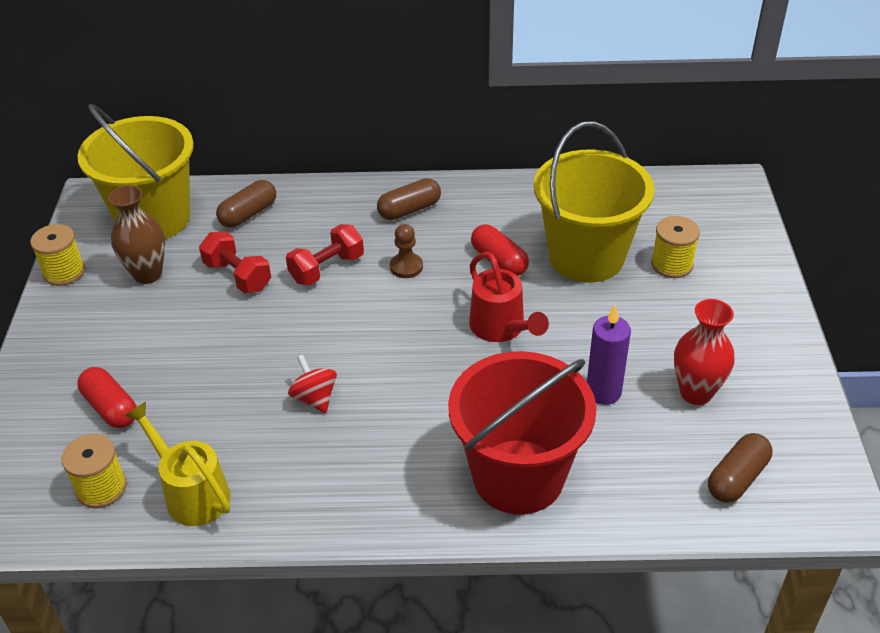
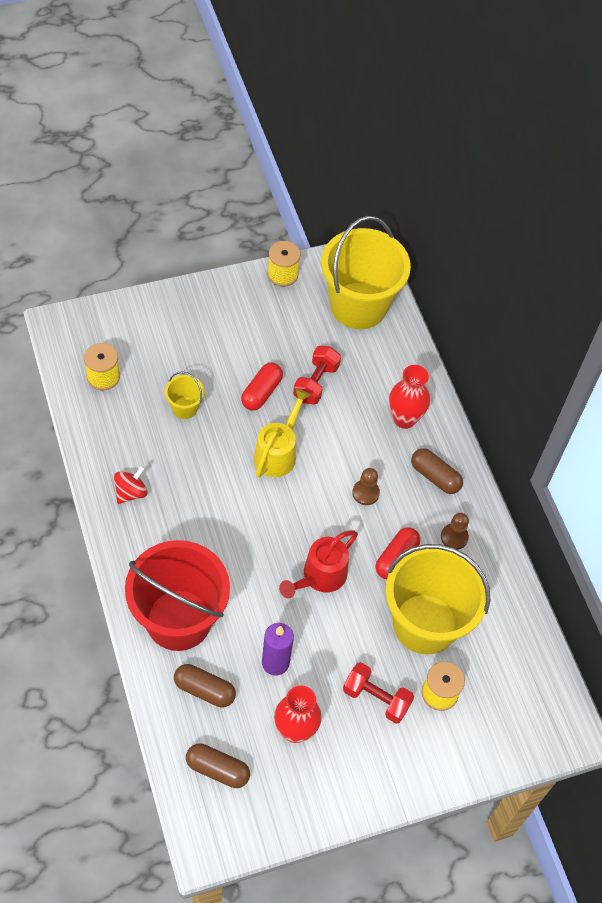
camera: 65 degrees right, 15 degrees up
red capsule [77,367,137,428] -> red capsule moved to [241,363,283,410]
brown vase [108,185,165,284] -> none
yellow watering can [125,402,231,526] -> yellow watering can moved to [254,388,311,477]
brown capsule [216,180,276,228] -> brown capsule moved to [174,664,236,708]
red dumbbell [286,224,364,286] -> red dumbbell moved to [343,662,414,723]
red spinning top [288,355,337,413] -> red spinning top moved to [114,466,148,504]
none -> yellow bucket [165,371,204,419]
none -> red vase [389,365,430,429]
none -> brown pawn [441,513,469,550]

